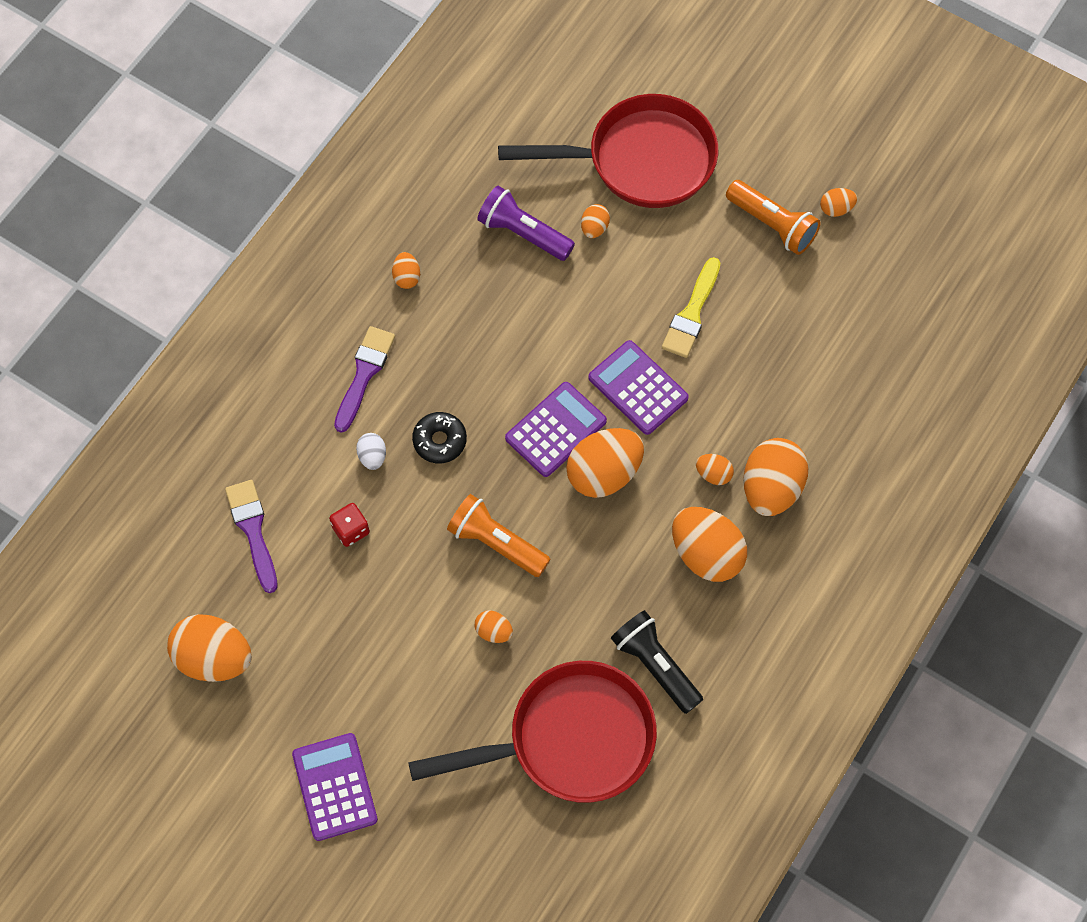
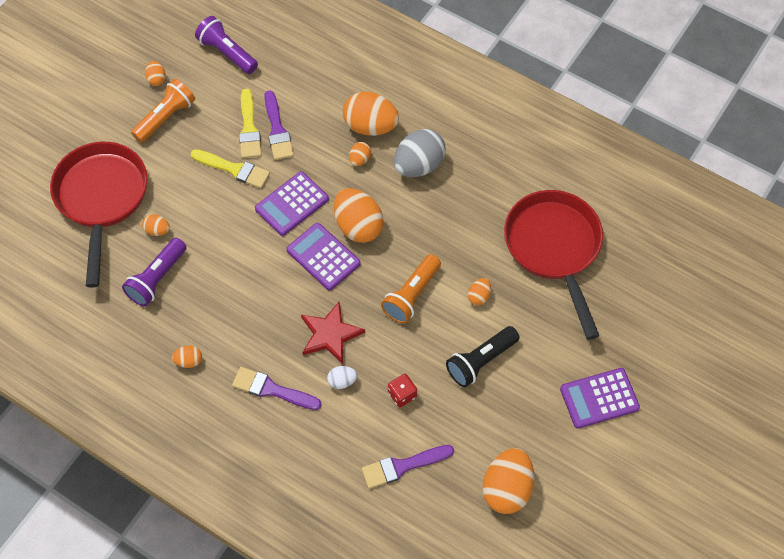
camera: 90 degrees left, 5 degrees down
black donut [412,412,467,463] -> red star [301,302,365,364]
black flashlight [611,610,703,714] -> black flashlight moved to [446,326,520,387]
orange egg [672,507,747,582] -> grey egg [394,129,446,177]
none -> purple flashlight [195,16,258,74]
none -> yellow brush [239,89,261,158]
none -> purple brush [264,91,294,160]

